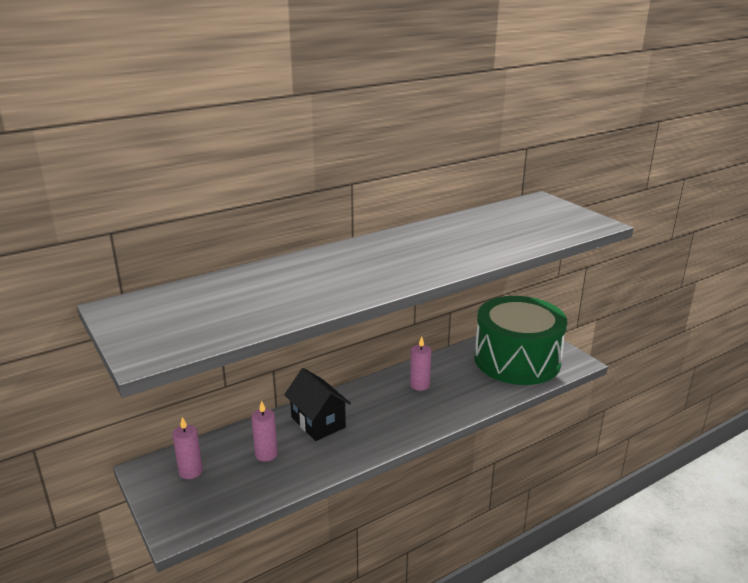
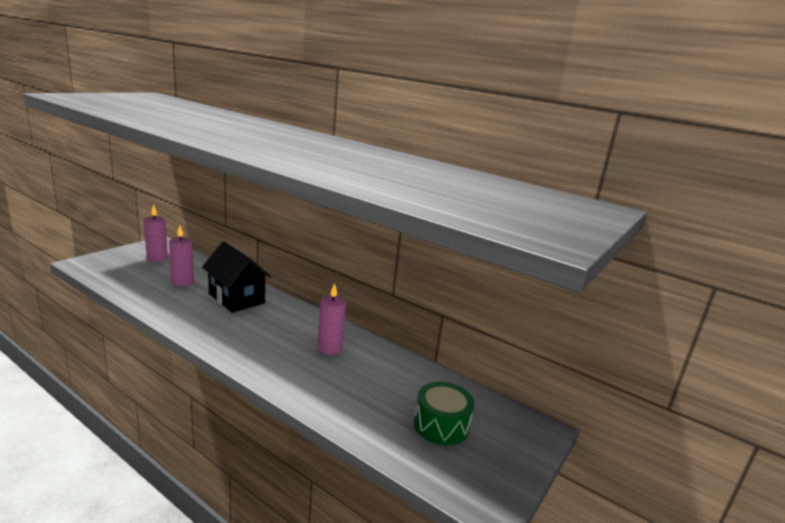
camera: 65 degrees right, 5 degrees down
black house [284,368,351,441] -> black house turned 75 degrees counterclockwise [202,241,271,313]
green drum [474,296,567,385] -> green drum [414,382,474,445], size x0.41

